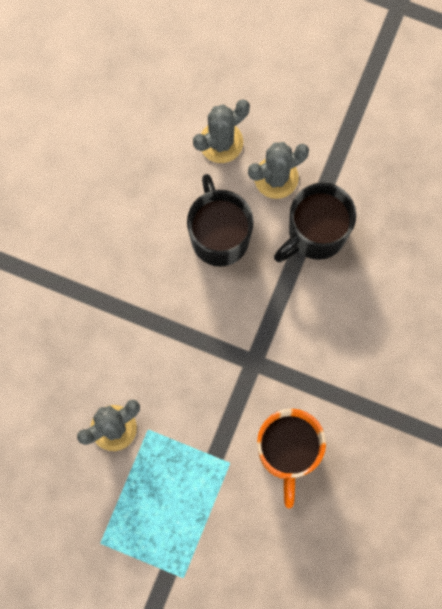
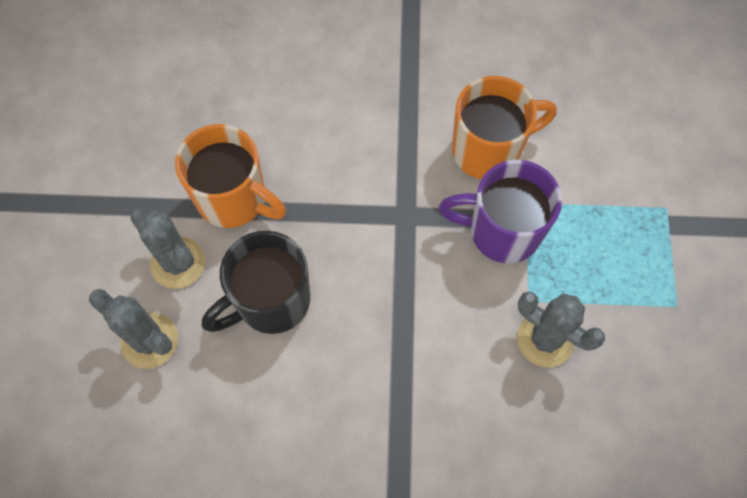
camera: 110 degrees left, 10 degrees down
black mug [274,183,356,262] -> orange mug [175,124,286,228]
none -> purple mug [439,160,562,263]

